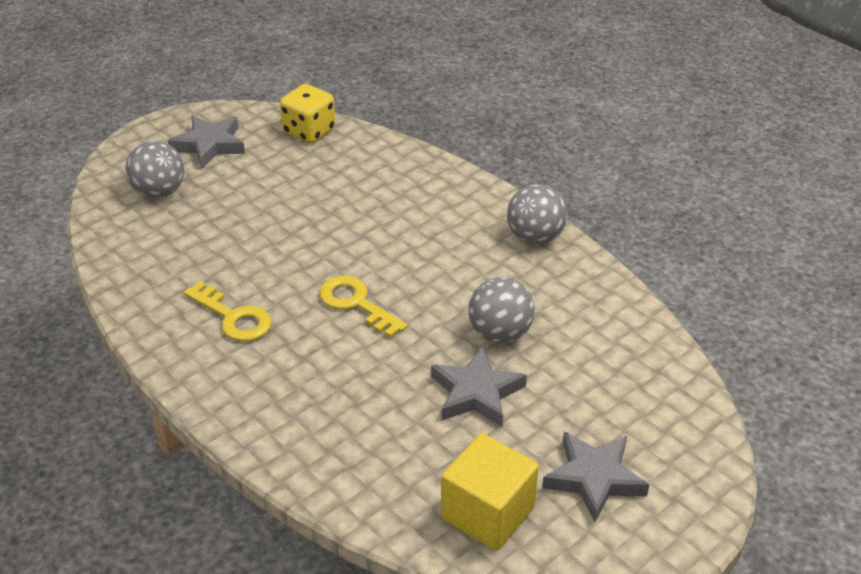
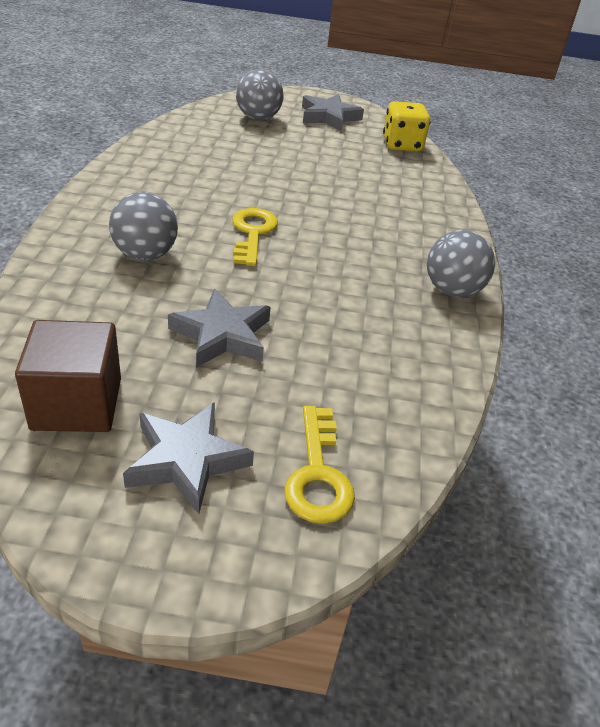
camera: 45 degrees right, 0 degrees up
yellow key [184,281,272,342] -> yellow key moved to [284,406,355,524]
yellow cube [441,433,539,551] -> brown cube [15,320,121,432]
grey ball [468,277,535,343] -> grey ball moved to [109,192,178,260]

